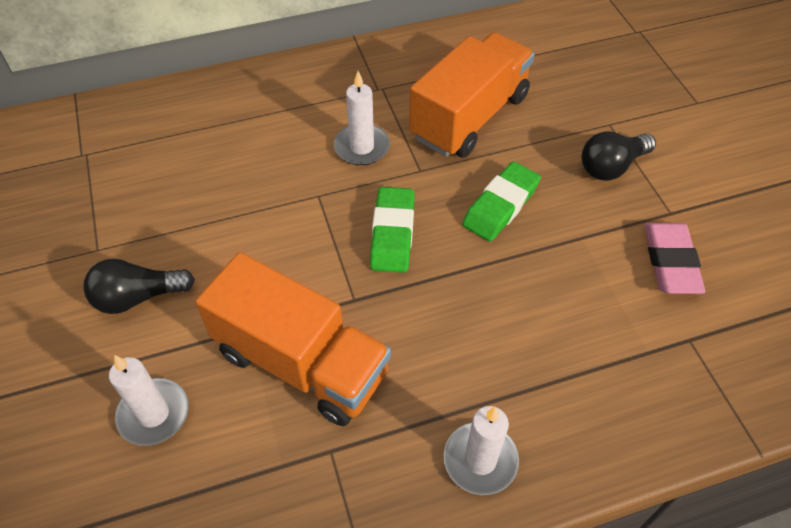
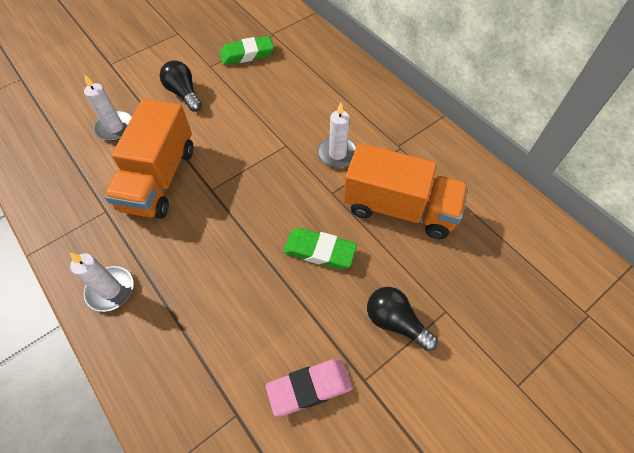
camera: 70 degrees right, 5 degrees up
green eraser [370,187,415,273] -> green eraser moved to [220,36,274,65]

